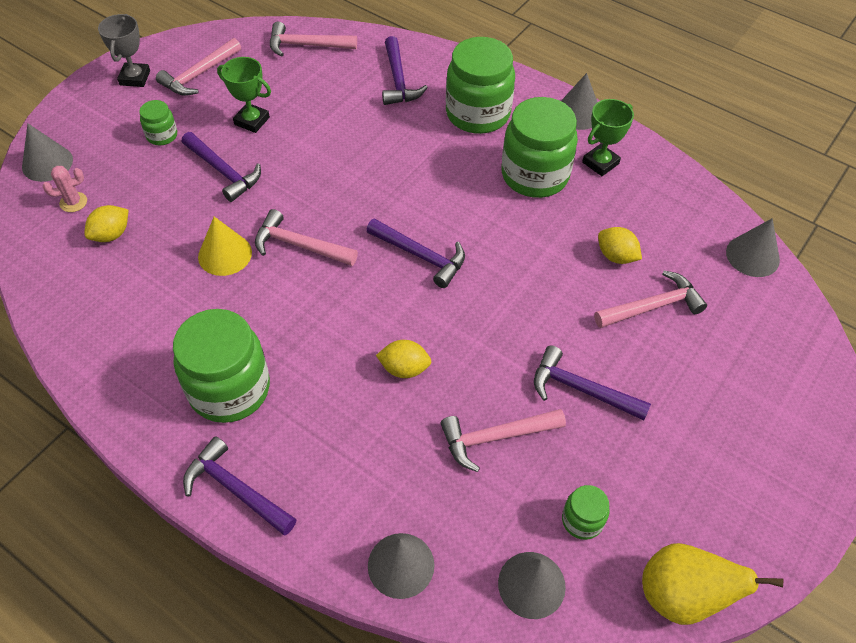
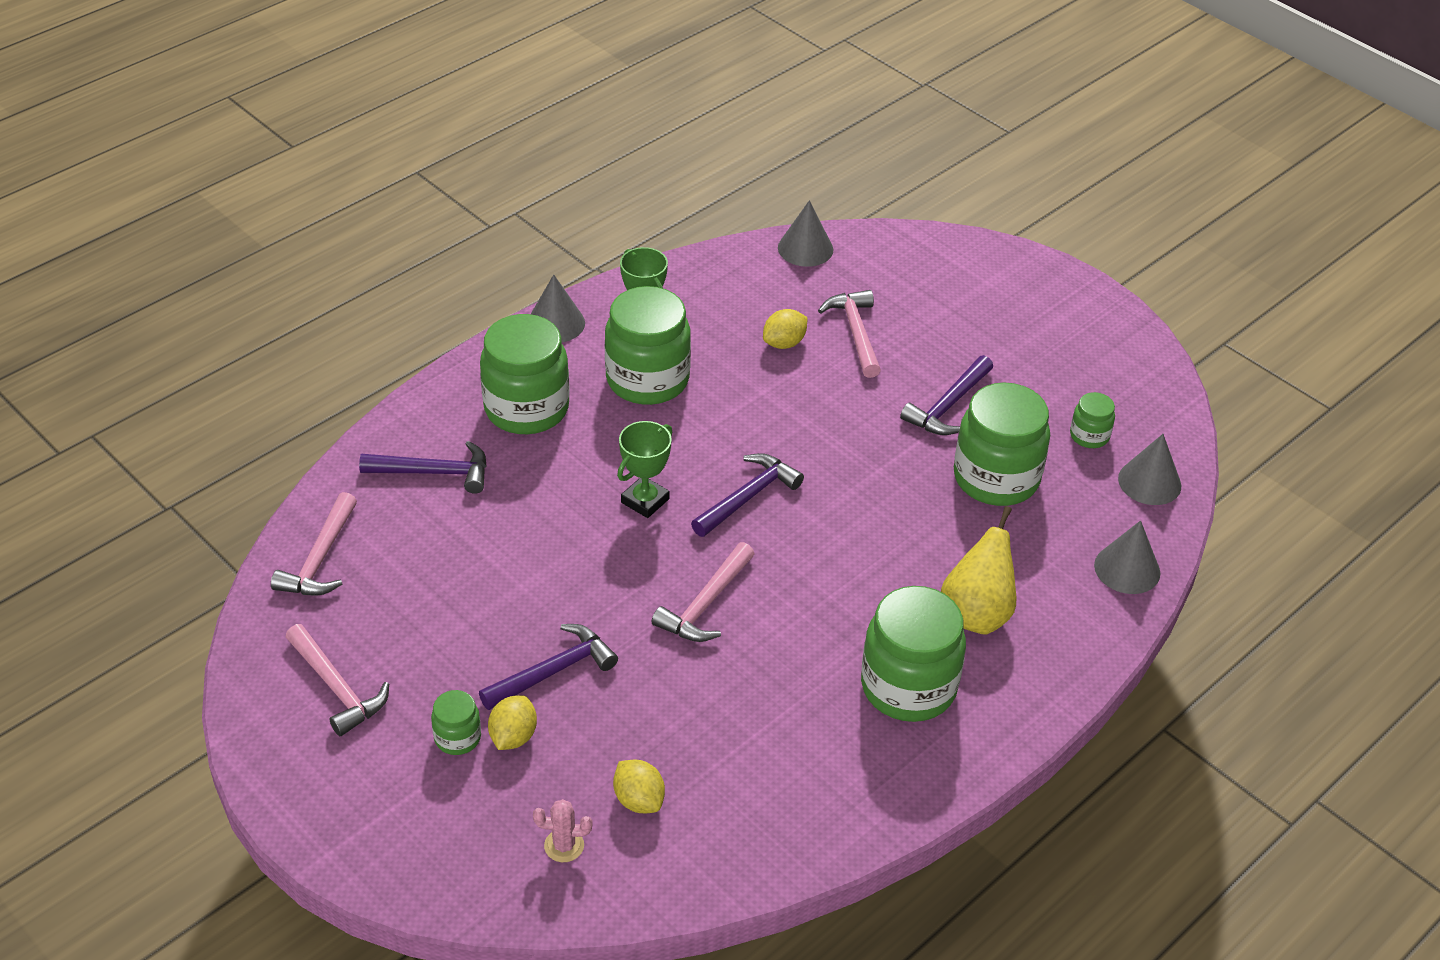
camera: 80 degrees left, 10 degrees down
grey cone [22,124,73,182] -> none
pink cactus [43,166,87,212] -> pink cactus turned 75 degrees counterclockwise [533,799,593,862]
grey trophy [98,14,150,87] -> none
purple hammer [183,436,297,535] -> none
yellow cone [198,217,252,276] -> none
green trophy [217,57,271,133] -> green trophy moved to [617,421,672,518]
yellow lemon [376,340,431,378] -> yellow lemon moved to [488,695,537,750]
pink hammer [440,409,566,472] -> green jar [954,382,1050,506]
yellow pear [642,543,783,625] -> yellow pear moved to [941,506,1016,634]

